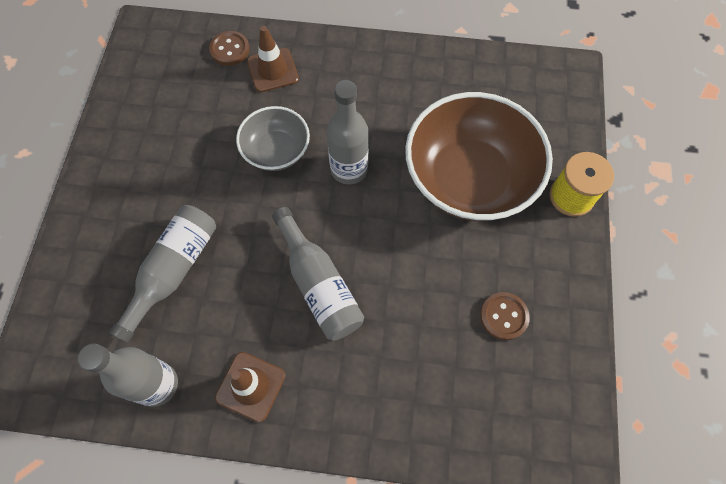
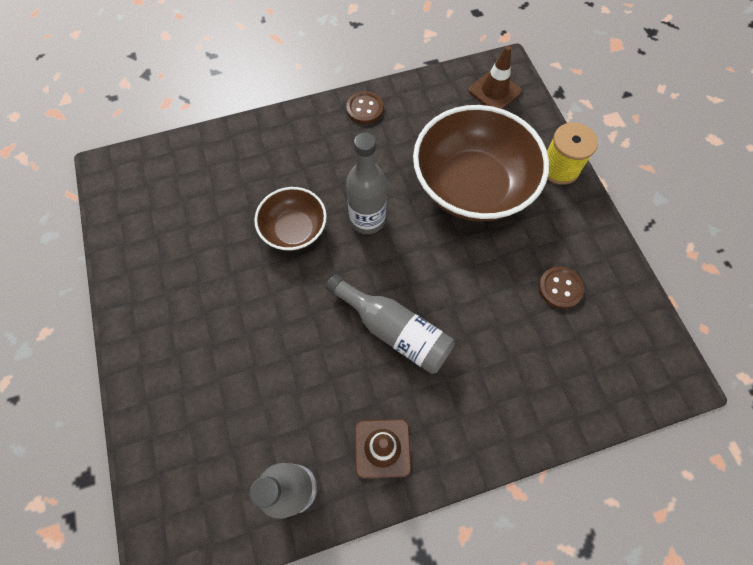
camera: 25 degrees left, 0 degrees up
grey bottle [109,205,216,343] -> none
brown button [209,31,250,66] -> brown button moved to [346,91,384,124]
grey bowl [236,106,310,171] -> brown bowl [254,187,327,251]
brown traffic cone [247,26,299,92] -> brown traffic cone moved to [468,45,522,109]

